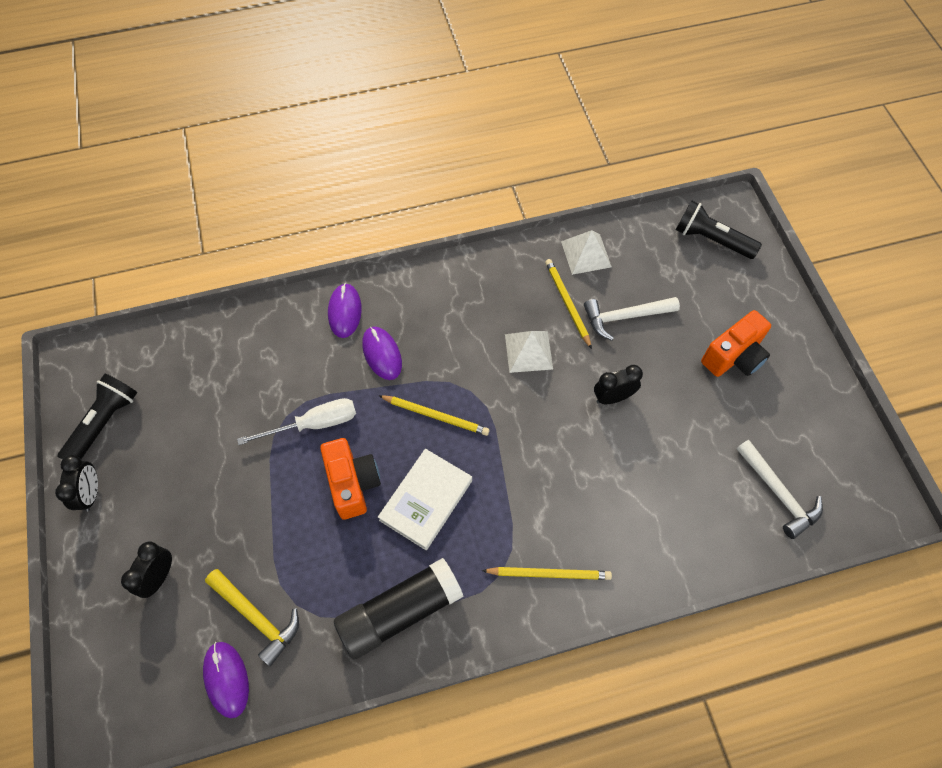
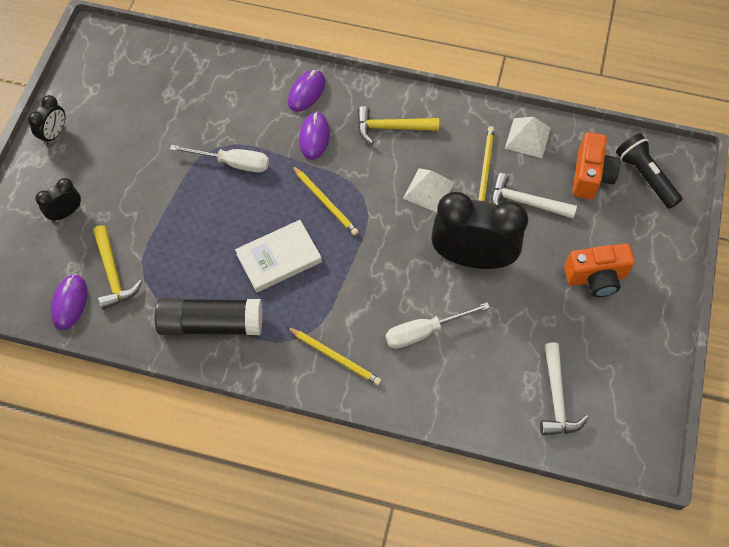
camera: 30 degrees right, 0 degrees up
black flashlight [57,374,137,459] -> none
orange camera [320,438,381,520] -> orange camera moved to [573,132,621,199]
black clock [594,365,643,404] -> black clock [431,192,528,269], size x2.13
none -> yellow hammer [357,106,439,144]
none -> white screwdriver [386,302,490,349]

